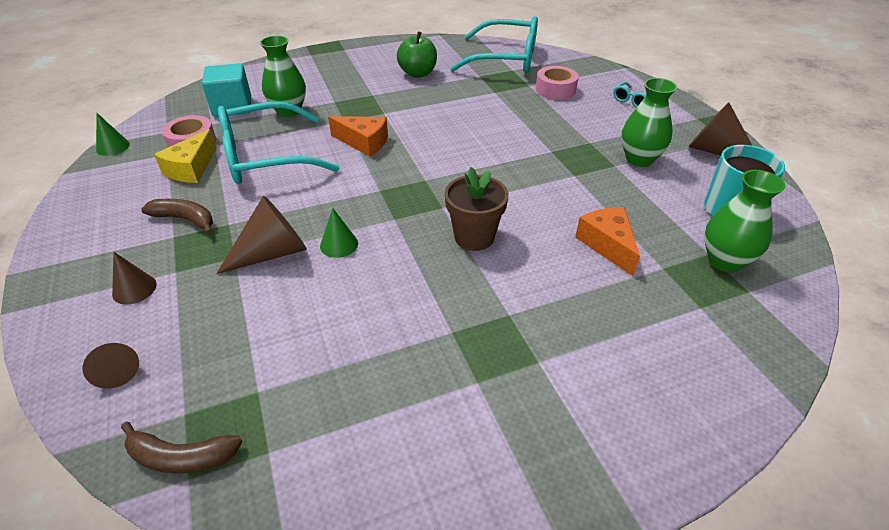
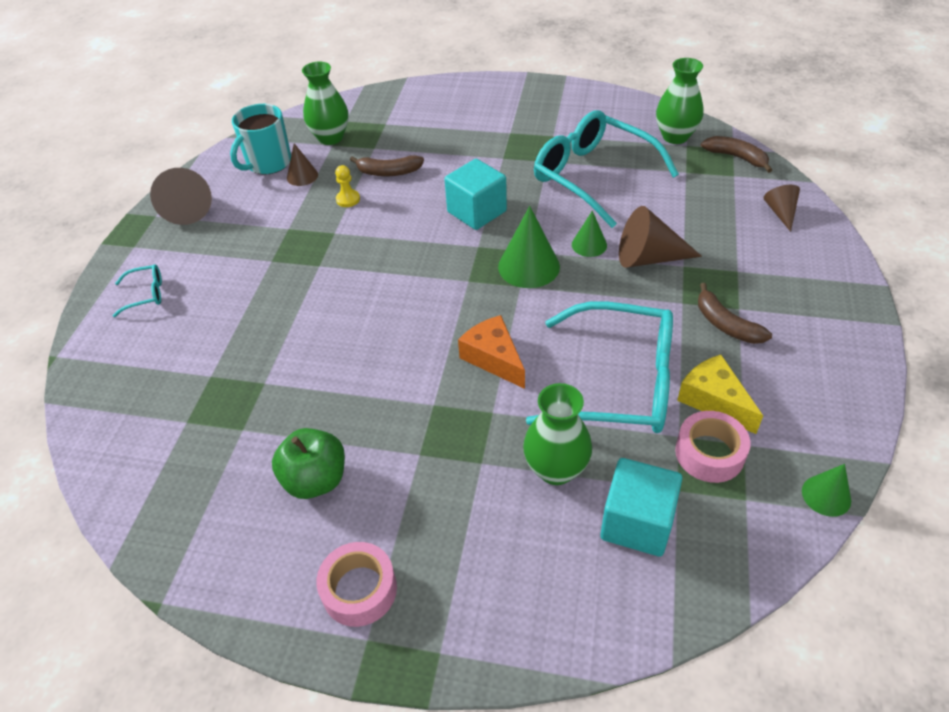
camera: 145 degrees left, 5 degrees up
brown cone [112,252,157,305] -> brown cone moved to [287,143,318,186]
yellow cheese [154,129,217,183] -> yellow cheese turned 90 degrees counterclockwise [677,355,763,434]
brown flower pot [445,167,509,251] -> turquoise cube [444,159,507,230]
turquoise glasses [450,16,538,73] -> turquoise glasses moved to [534,110,679,228]
pink tape [536,66,579,100] -> pink tape moved to [316,542,397,627]
orange cheese [575,207,640,276] -> brown banana [350,155,424,176]
green vase [621,78,677,167] -> green vase moved to [656,58,703,144]
none -> yellow pawn [335,165,360,207]
none -> green cone [498,206,560,288]

